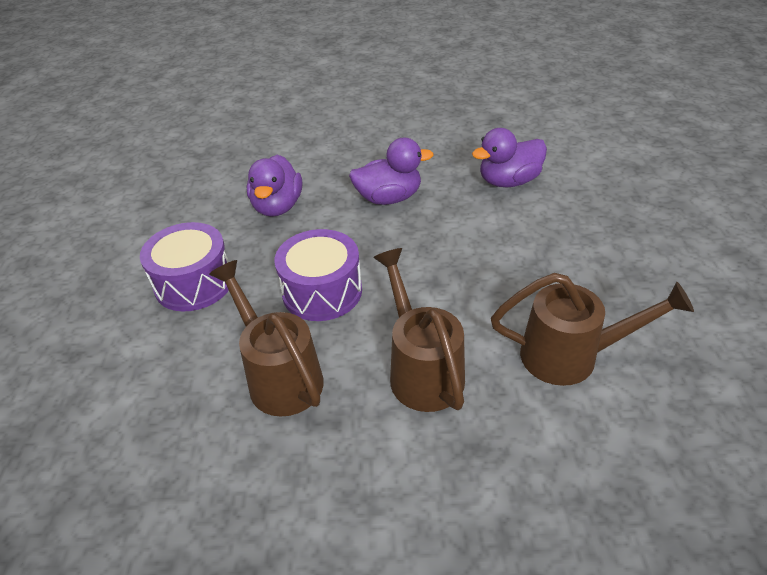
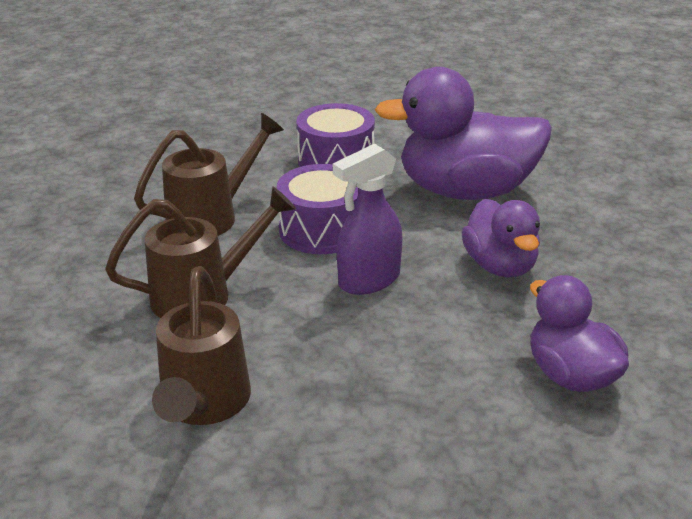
camera: 85 degrees right, 10 degrees down
purple duck [247,155,302,217] -> purple duck [375,67,552,200], size x1.72
none -> purple spray bottle [333,144,403,295]

